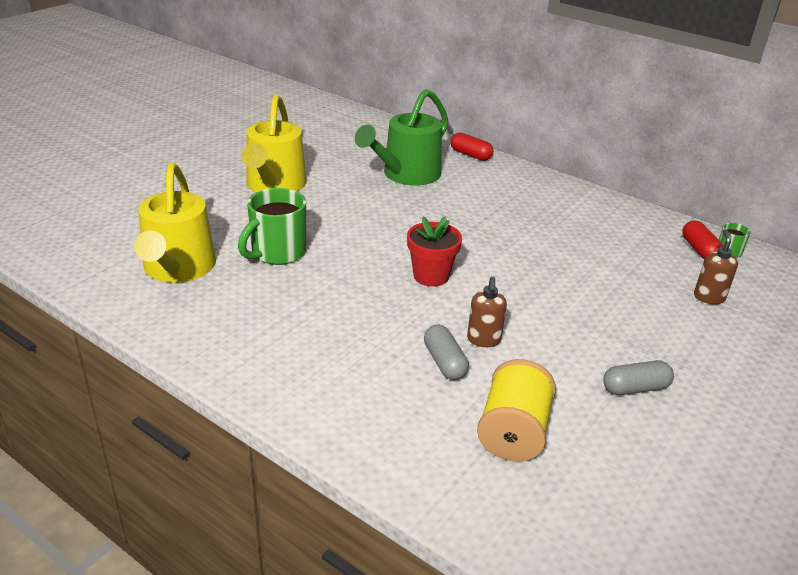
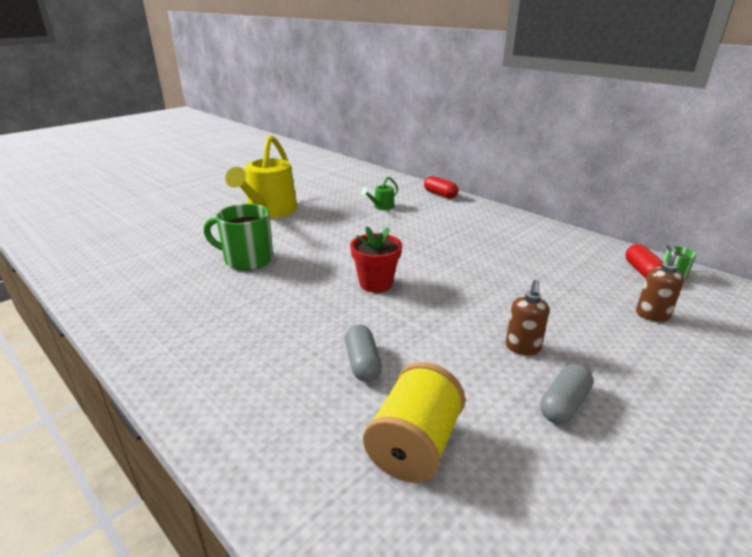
camera: 10 degrees right, 5 degrees down
yellow watering can [134,163,216,283] -> none
green mug [238,188,307,265] -> green mug turned 60 degrees clockwise [204,204,273,270]
green watering can [355,89,448,186] -> green watering can [361,177,398,210], size x0.42
brown soap dispenser [467,277,507,347] -> brown soap dispenser moved to [506,280,549,355]
grey capsule [603,360,674,395] -> grey capsule turned 45 degrees counterclockwise [540,364,594,424]

